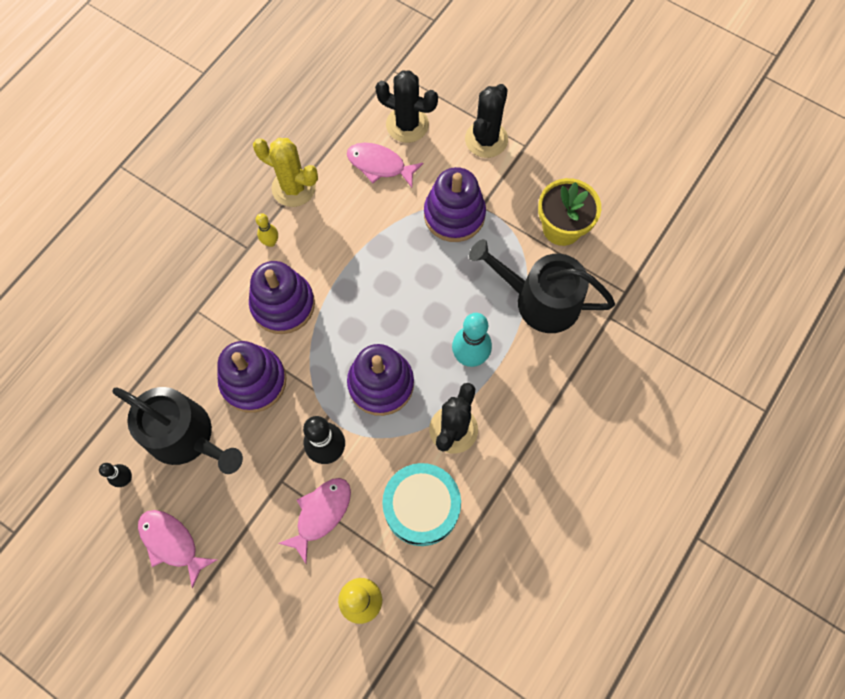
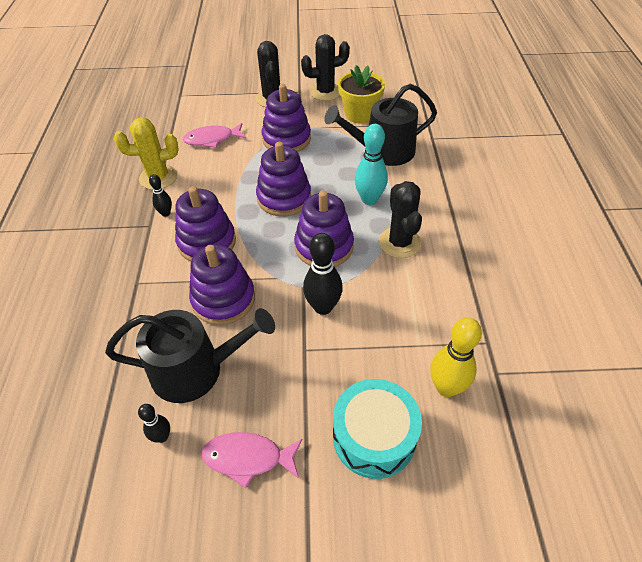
camera: 35 degrees left, 20 degrees down
yellow bowling pin [256,213,278,247] -> black bowling pin [149,174,172,217]
pink fish [278,478,351,564] -> none
black cactus [375,70,438,143] -> black cactus moved to [301,34,350,101]
turquoise drum [382,463,461,546] -> turquoise drum moved to [333,379,422,479]
none -> purple stacking toy [256,142,311,216]

